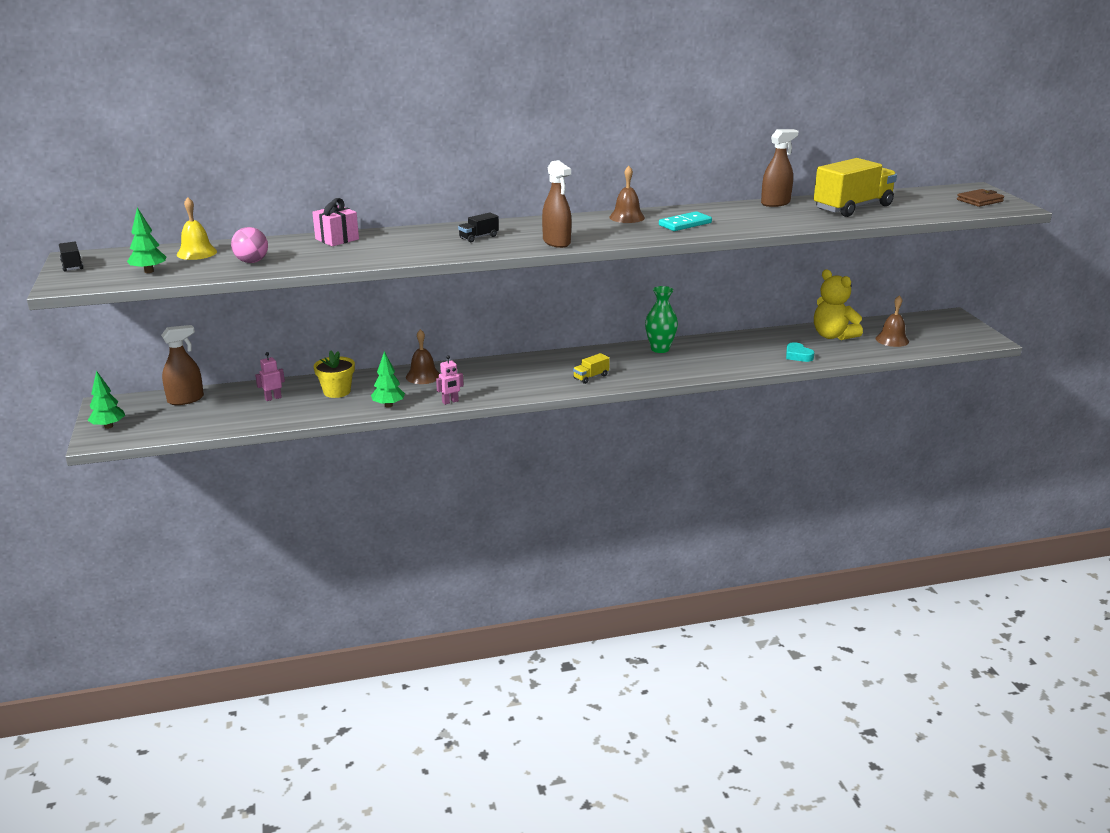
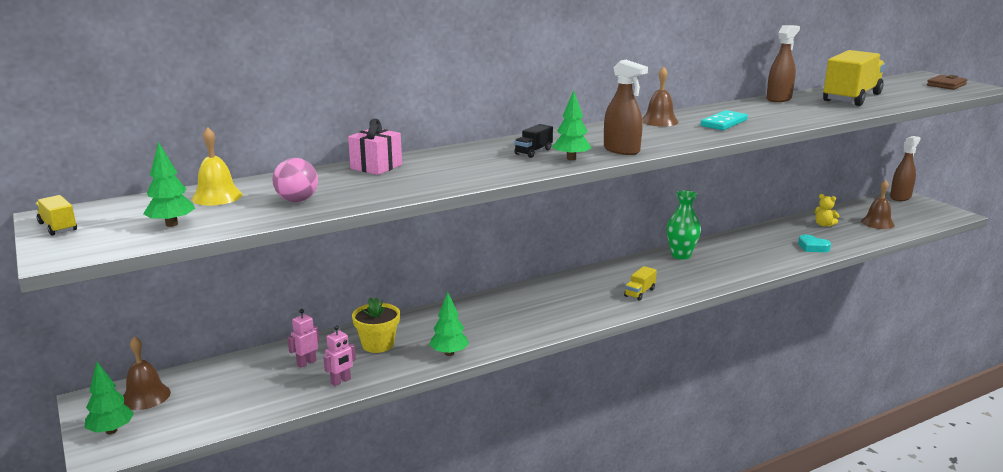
camera: 15 degrees left, 5 degrees down
black truck [59,242,83,272] -> yellow truck [35,195,77,235]
brown spray bottle [161,325,204,405] -> brown spray bottle moved to [890,136,921,201]
brown bell [406,329,440,384] -> brown bell moved to [123,336,171,410]
pink robot [436,355,464,405] -> pink robot moved to [323,325,356,386]
yellow teddy bear [814,270,863,340] -> yellow teddy bear [814,194,839,227], size x0.50
none -> green tree [552,90,591,160]

